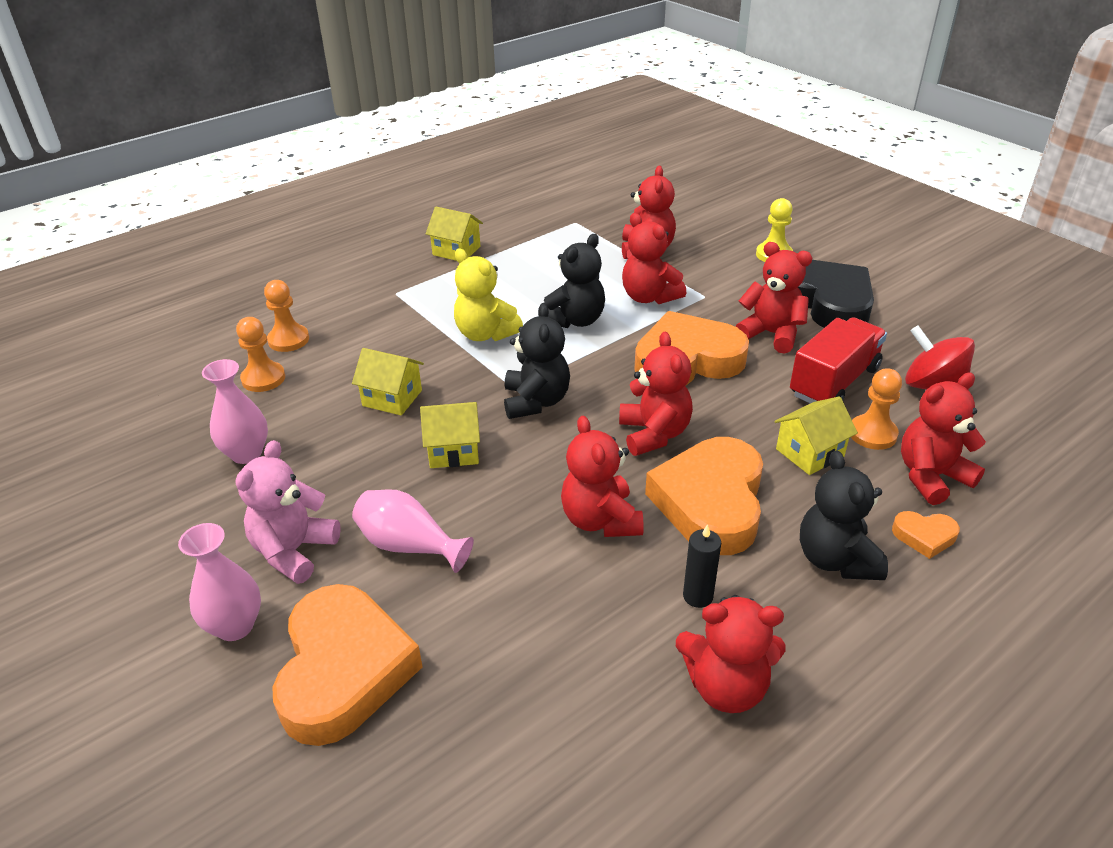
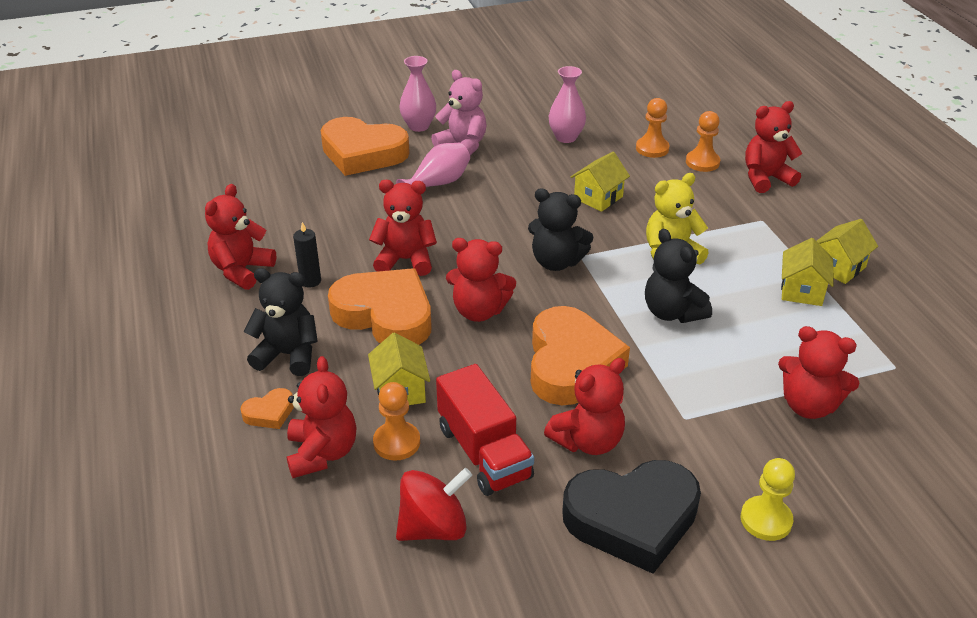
camera: 110 degrees right, 0 degrees up
yellow house [420,402,480,468] -> yellow house moved to [781,238,834,306]
red teddy bear [622,213,686,304] -> red teddy bear moved to [745,101,802,193]
orange heart [892,511,960,559] -> orange heart turned 150 degrees counterclockwise [240,388,294,429]

